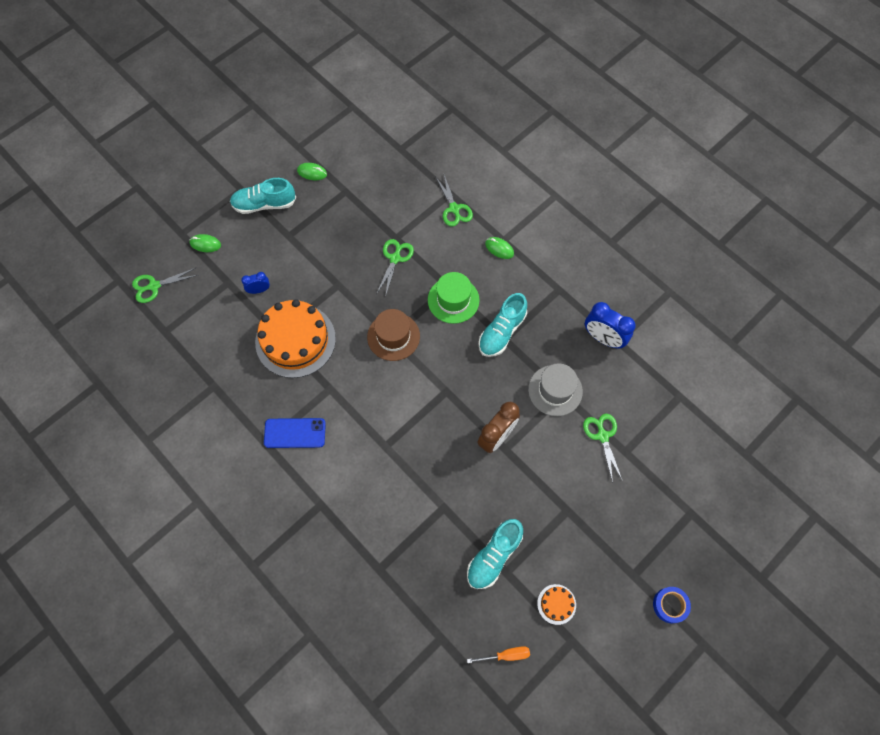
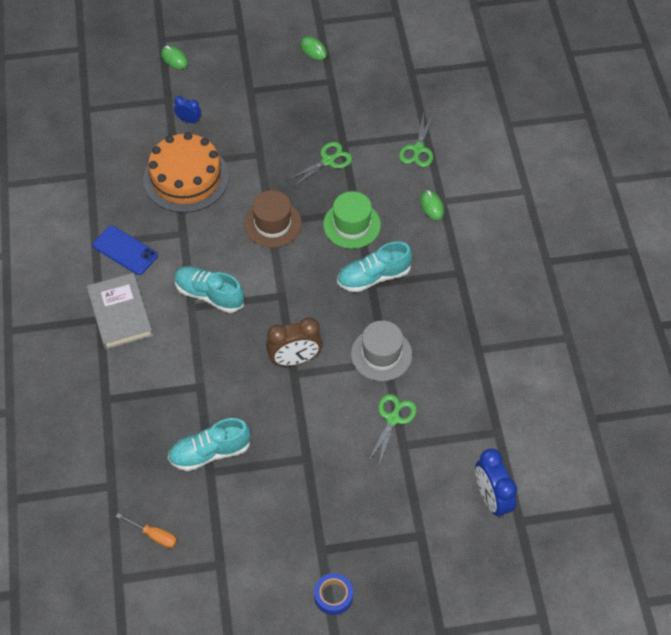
camera: 35 degrees right, 10 degrees down
green scissors [132,268,198,303] -> none
turquoise shoe [230,178,296,214] -> turquoise shoe moved to [174,266,244,313]
orange cake [537,584,576,625] -> none
blue clock [585,302,636,348] -> blue clock moved to [475,449,517,518]
none -> grey book [87,273,153,350]

